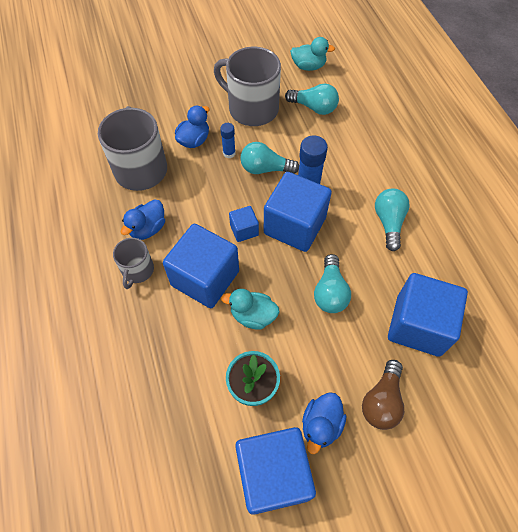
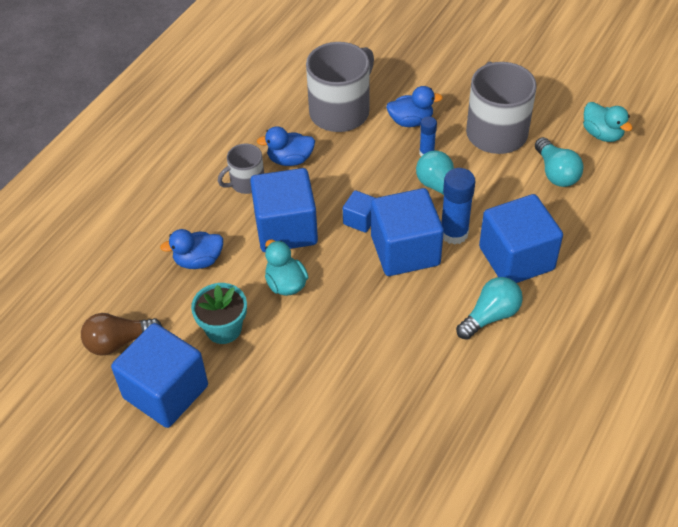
camera: 50 degrees right, 10 degrees down
blue duck [302,392,347,454] -> blue duck moved to [160,229,223,269]
turquoise light bulb [314,254,351,313] -> none
brown light bulb [362,360,404,430] -> brown light bulb moved to [81,313,162,356]
blue cube [388,273,468,357] -> blue cube moved to [479,194,563,283]

